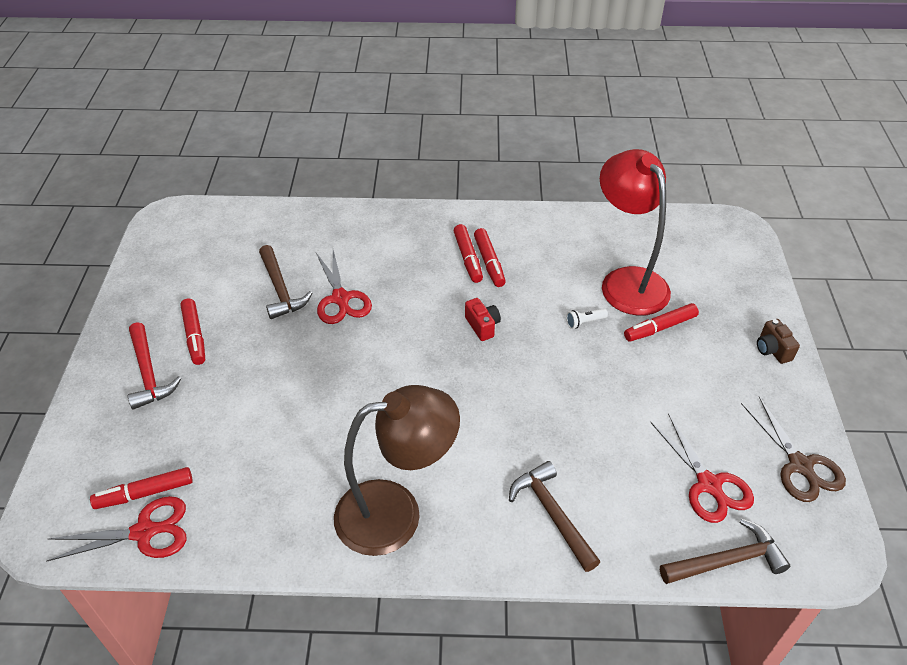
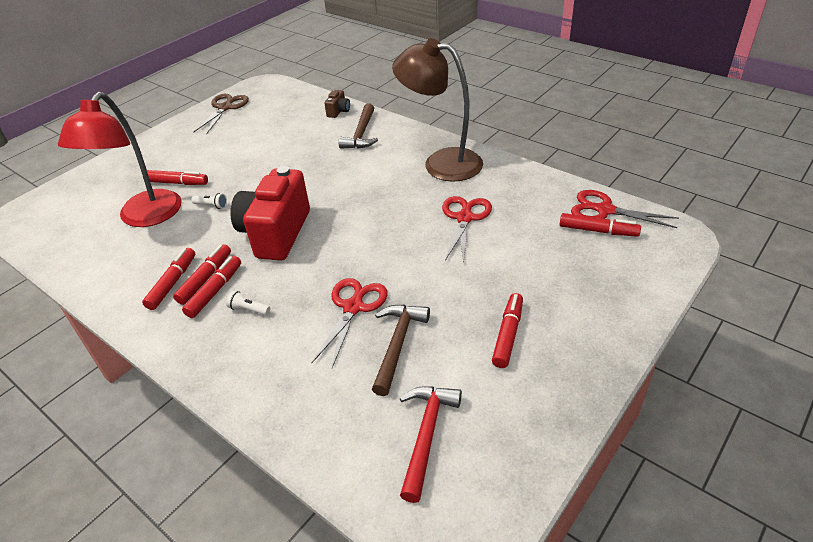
camera: 140 degrees left, 5 degrees down
red hammer [128,322,182,410] -> red hammer moved to [400,386,462,503]
red camera [465,298,501,341] -> red camera [230,166,310,261], size x2.40
red scissors [650,413,754,523] -> red scissors moved to [442,196,492,263]
brown hammer [660,519,790,584] -> none
brown camera [757,319,800,364] -> brown camera moved to [324,90,350,118]
none -> red marker [142,248,195,310]
none -> white flashlight [226,291,270,315]

